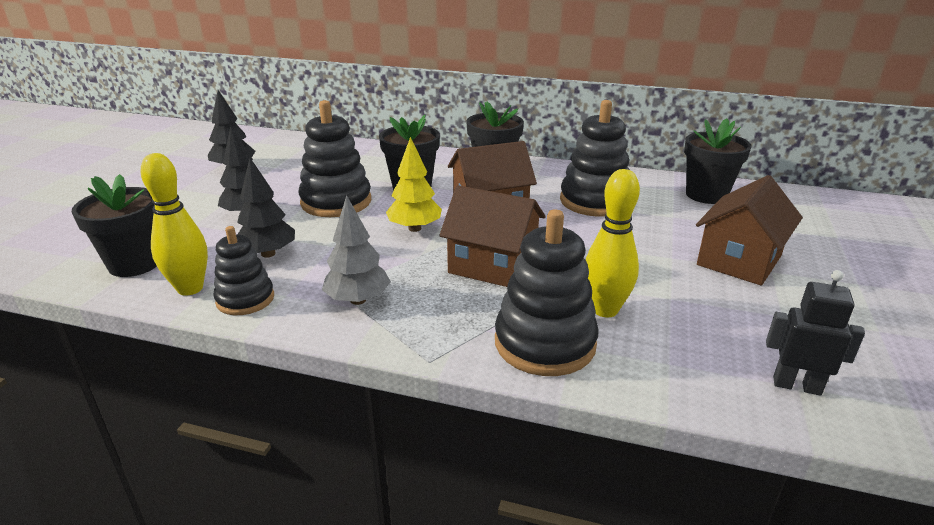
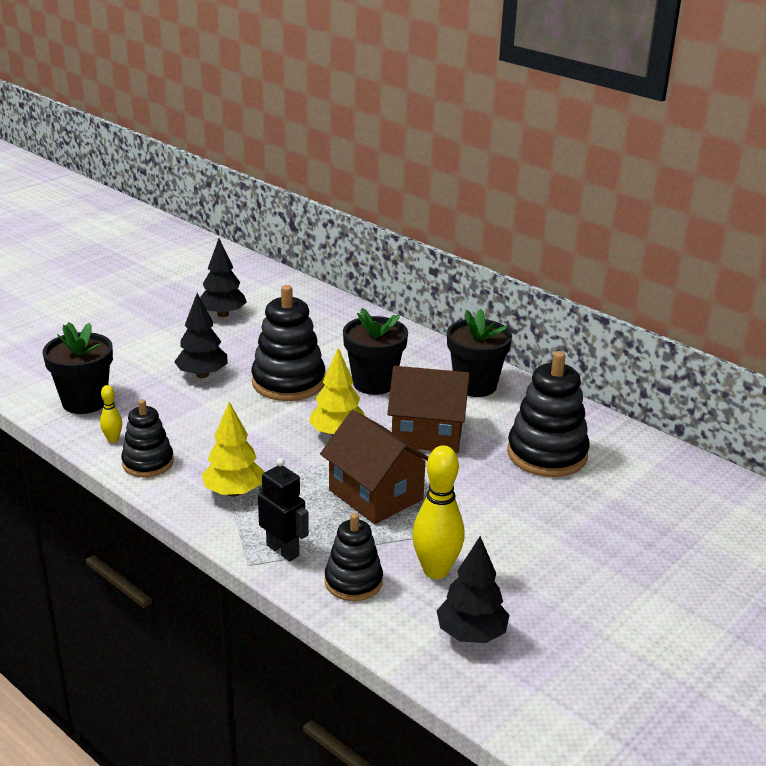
camera: 25 degrees right, 0 degrees up
yellow bowling pin [141,153,208,295] -> yellow bowling pin [100,385,122,443], size x0.49
black tree [237,158,295,258] -> black tree moved to [436,536,510,643]
grey tree [322,195,391,305] -> yellow tree [202,402,265,497]
black stacking toy [495,209,599,376] -> black stacking toy [325,513,383,601], size x0.62
black flower pot [684,118,752,204] -> none
brown house [696,175,803,286] -> none
black robot [766,270,865,396] -> black robot moved to [258,458,309,562]

